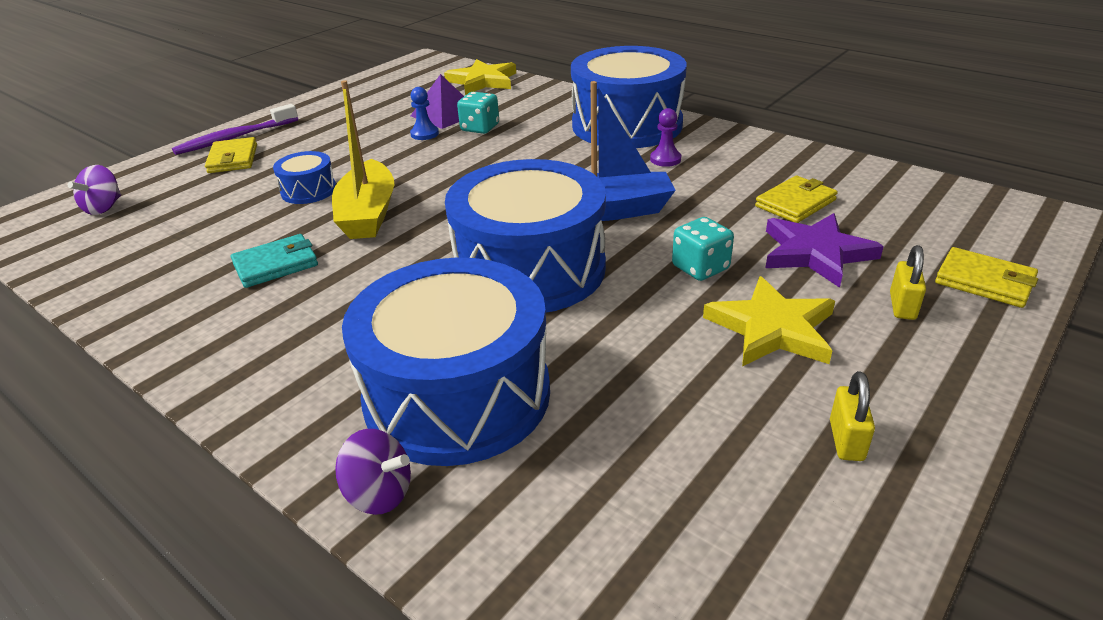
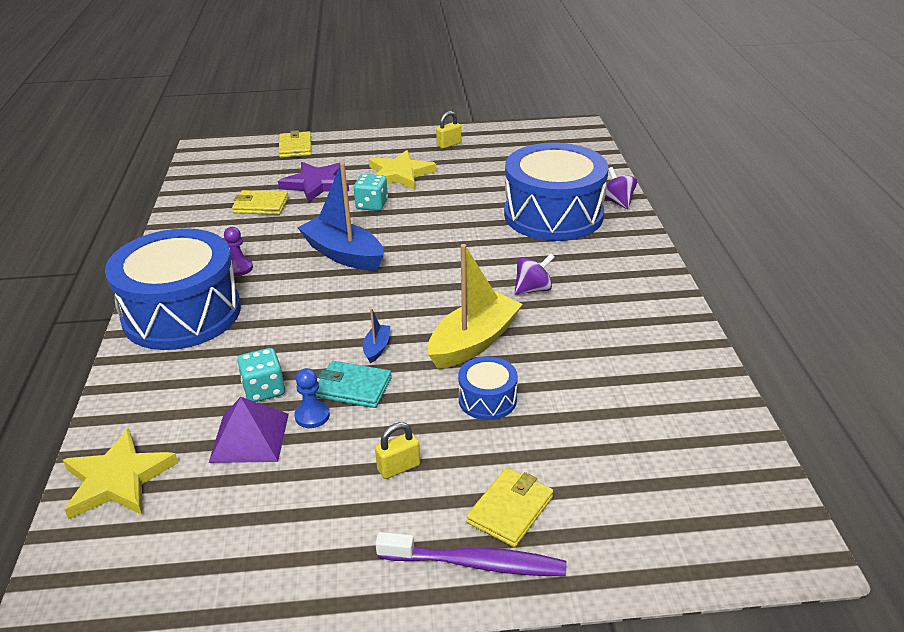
camera: 135 degrees left, 0 degrees up
purple spinning top [68,165,121,215] -> purple spinning top moved to [515,254,555,295]
turquoise wallet [231,234,318,288] -> turquoise wallet moved to [315,361,392,408]
blue drum [445,159,606,313] -> none
yellow padlock [890,245,926,320] -> yellow padlock moved to [375,422,420,479]
none -> blue boat [363,308,390,363]

